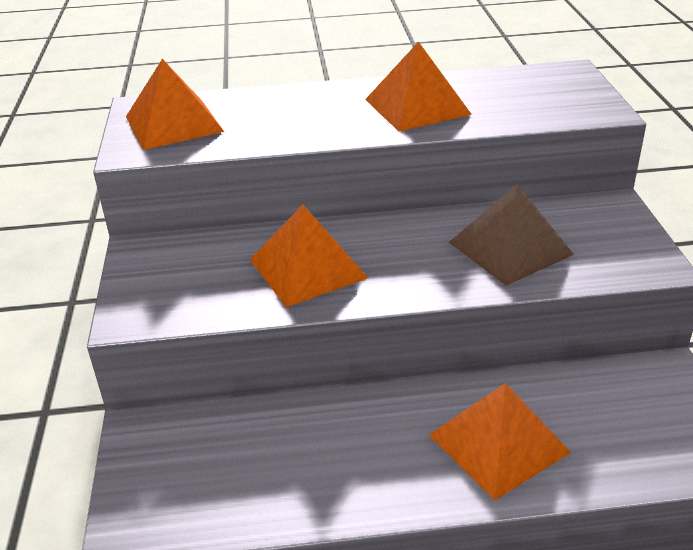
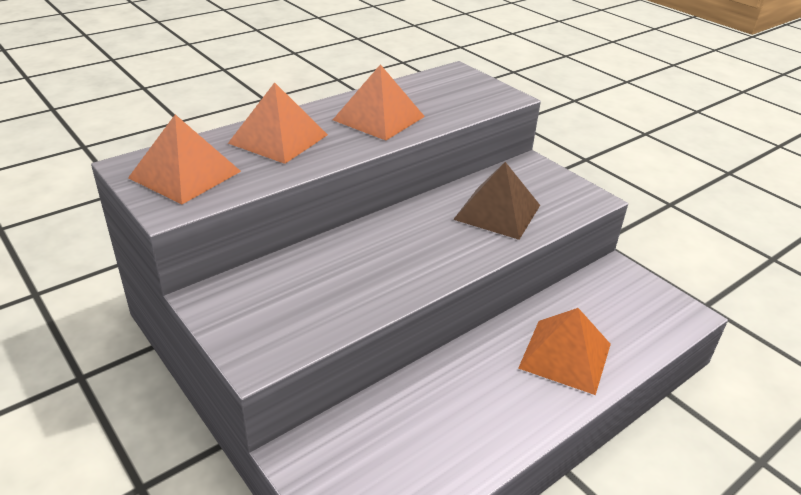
camera: 35 degrees left, 0 degrees up
orange pyramid [250,205,368,307] -> orange pyramid moved to [228,82,328,164]

